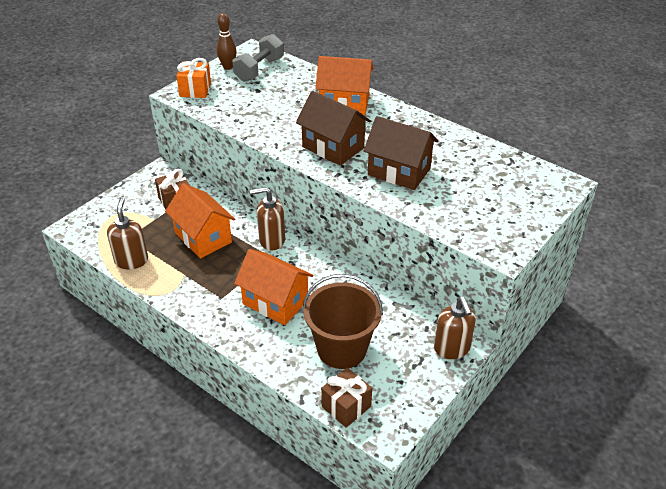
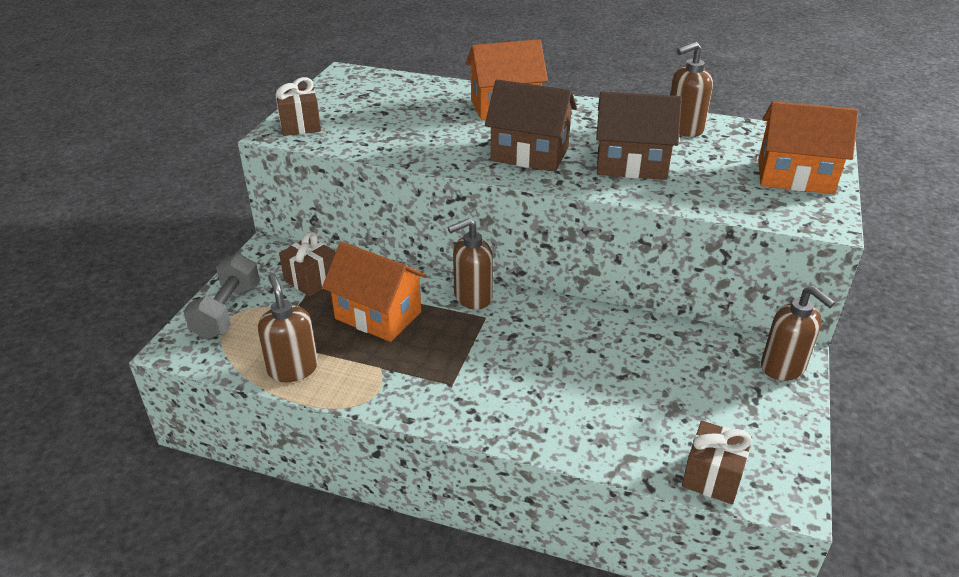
camera: 20 degrees left, 5 degrees down
orange gift [176,58,211,98] -> brown gift [275,77,321,136]
brown bowling pin [217,13,237,70] -> none
grey dumbbell [232,34,284,82] -> grey dumbbell moved to [183,253,260,339]
orange house [234,249,313,325] -> orange house moved to [758,101,858,194]
brown bucket [303,274,383,369] -> none
none -> brown soap dispenser [670,42,713,137]

